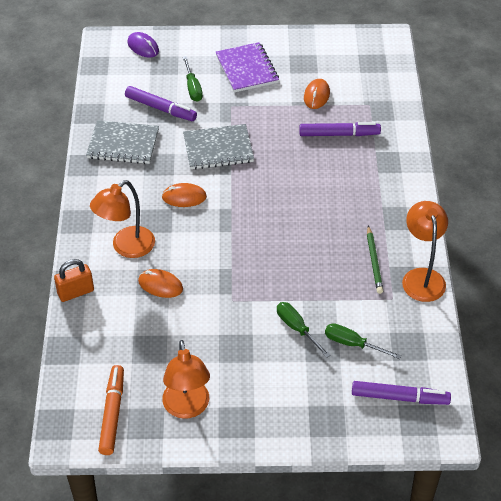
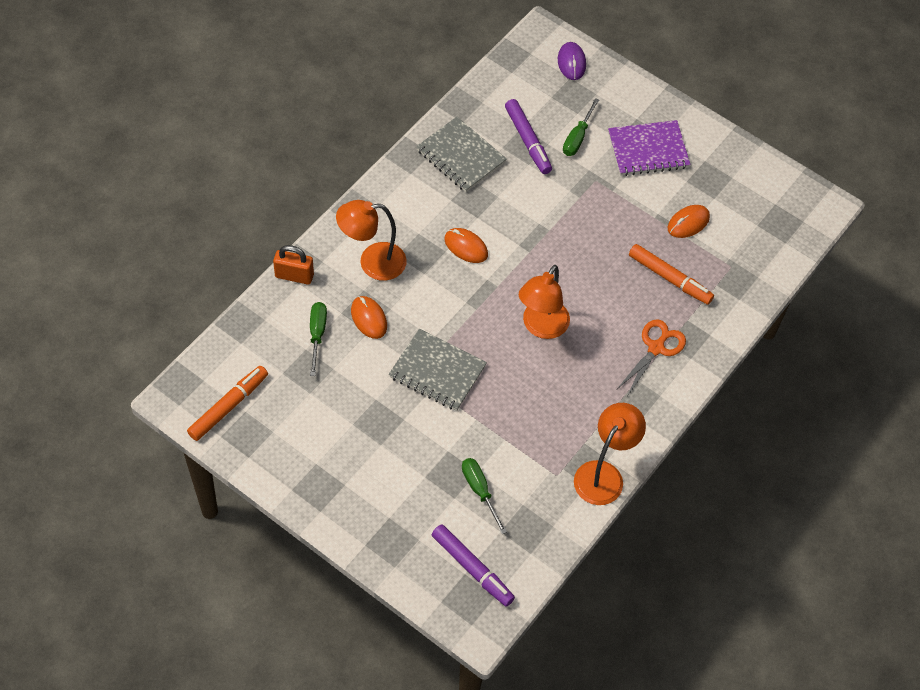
camera: 35 degrees right, 10 degrees up
orange lamp [162,340,210,419] -> orange lamp moved to [519,265,570,339]
grey notebook [183,124,254,170] -> grey notebook moved to [389,329,487,411]
purple notebook [216,42,279,92] -> purple notebook turned 60 degrees clockwise [608,120,691,176]
green screwdriver [277,302,331,358] -> green screwdriver moved to [310,302,327,376]
purple marker [299,122,381,136] -> orange marker [629,244,714,305]
green pencil [367,226,383,294] -> none
none -> orange scissors [617,319,686,395]

